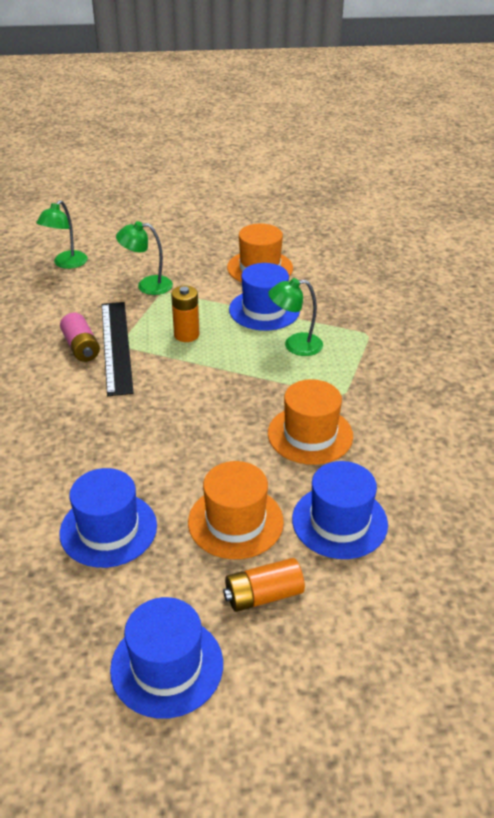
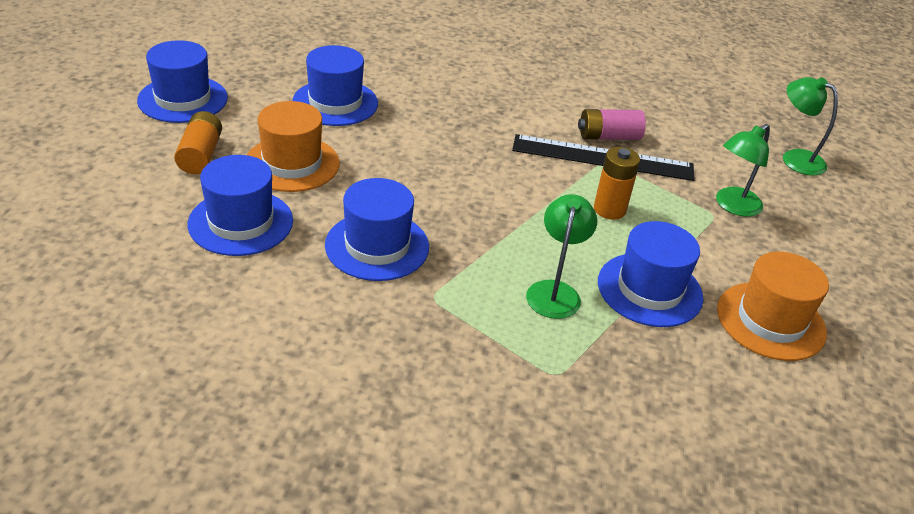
camera: 105 degrees right, 0 degrees up
green lamp [116,221,173,295] -> green lamp turned 150 degrees counterclockwise [716,124,770,217]
orange hat [268,379,353,465] -> blue hat [325,178,429,281]

